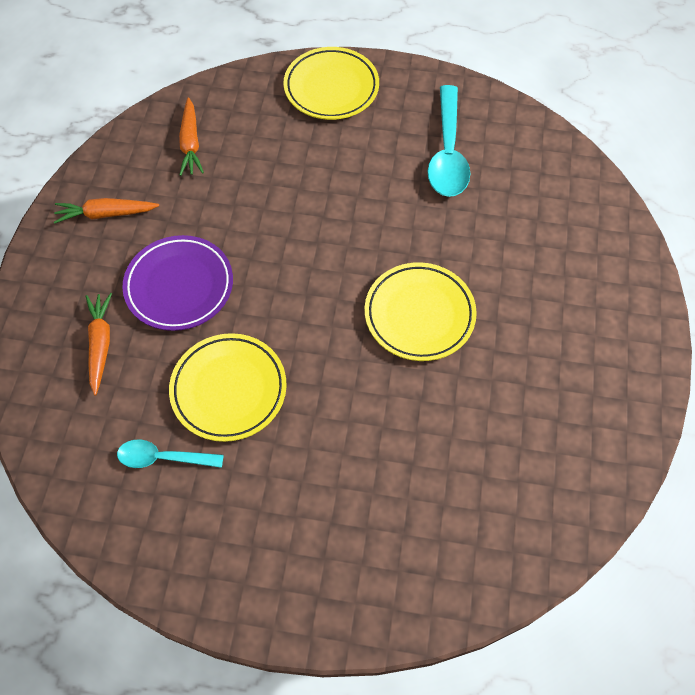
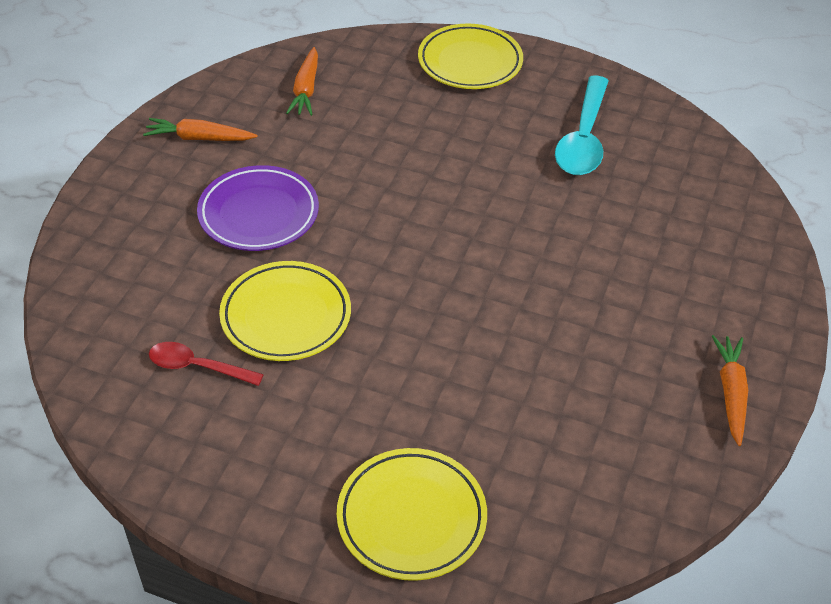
camera: 10 degrees right, 15 degrees down
orange carrot [85,293,112,395] -> orange carrot moved to [712,335,748,446]
turquoise spoon [117,439,224,468] -> red spoon [149,342,264,386]
yellow plate [365,262,477,361] -> yellow plate moved to [337,448,487,581]

